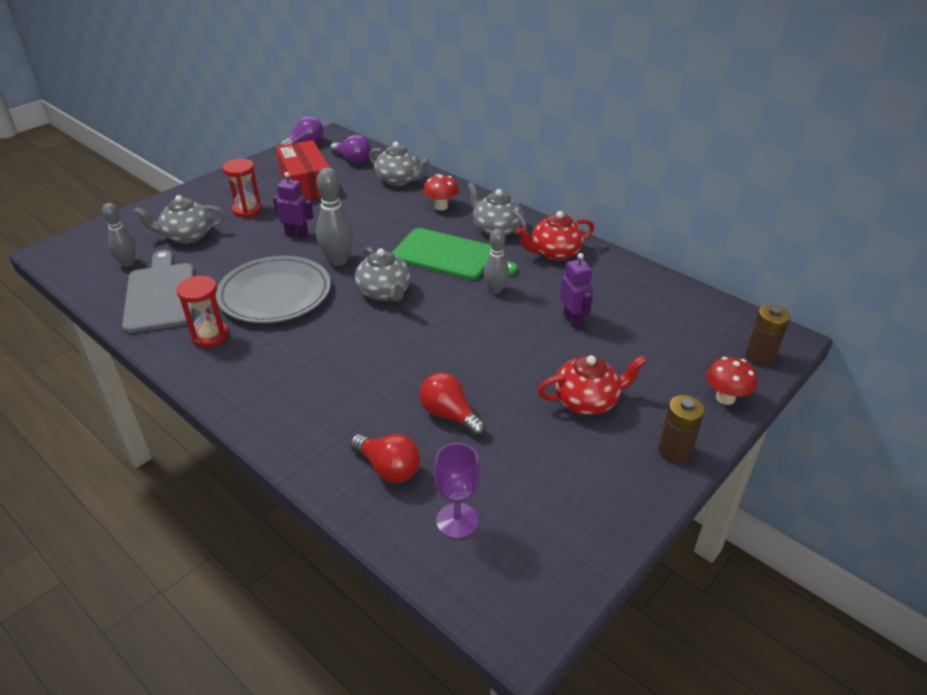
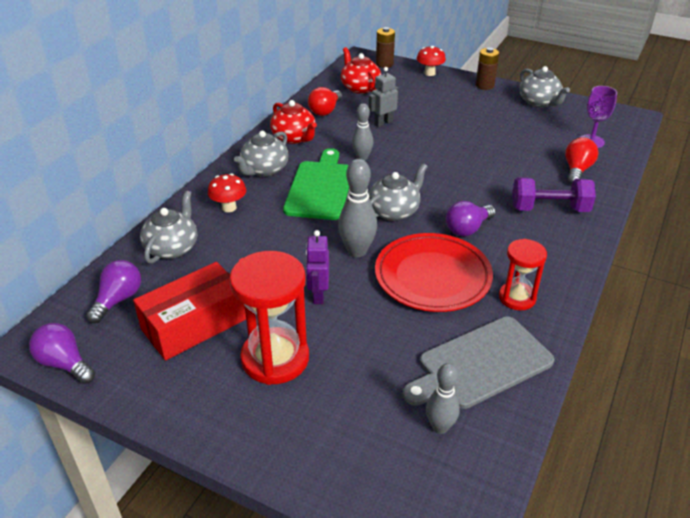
camera: 105 degrees left, 0 degrees up
grey teapot [134,195,225,244] -> grey teapot moved to [519,66,570,108]
grey plate [216,256,331,323] -> red plate [375,233,493,312]
red hourglass [223,159,262,218] -> red hourglass [229,251,309,385], size x1.69
red light bulb [420,372,486,436] -> red light bulb moved to [308,87,342,116]
red teapot [538,355,646,415] -> red teapot moved to [341,47,381,94]
purple robot [560,253,593,329] -> grey robot [369,67,399,127]
none -> purple light bulb [446,201,496,236]
none -> purple dumbbell [512,177,596,212]

